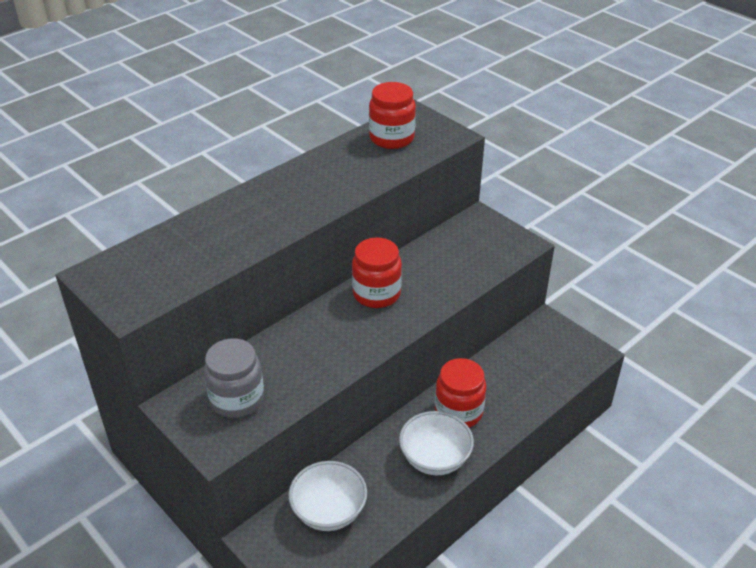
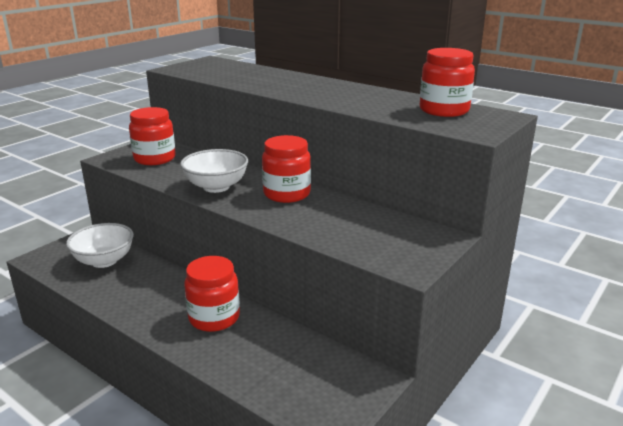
camera: 80 degrees right, 15 degrees down
grey jar [204,338,264,418] -> red jar [129,107,176,165]
white bowl [399,411,474,475] -> white bowl moved to [180,149,248,193]

